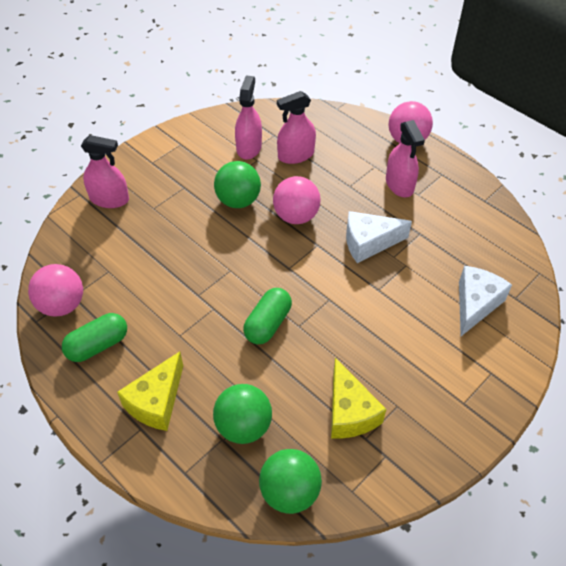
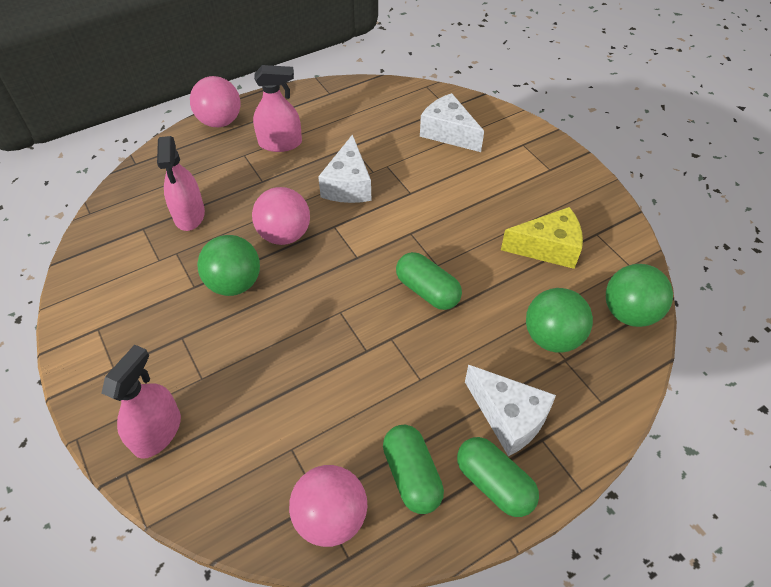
camera: 75 degrees left, 0 degrees up
yellow cheese [117,351,183,431] -> white cheese [465,365,556,456]
pink spray bottle [235,75,262,159] -> none
none -> green capsule [457,437,539,517]

